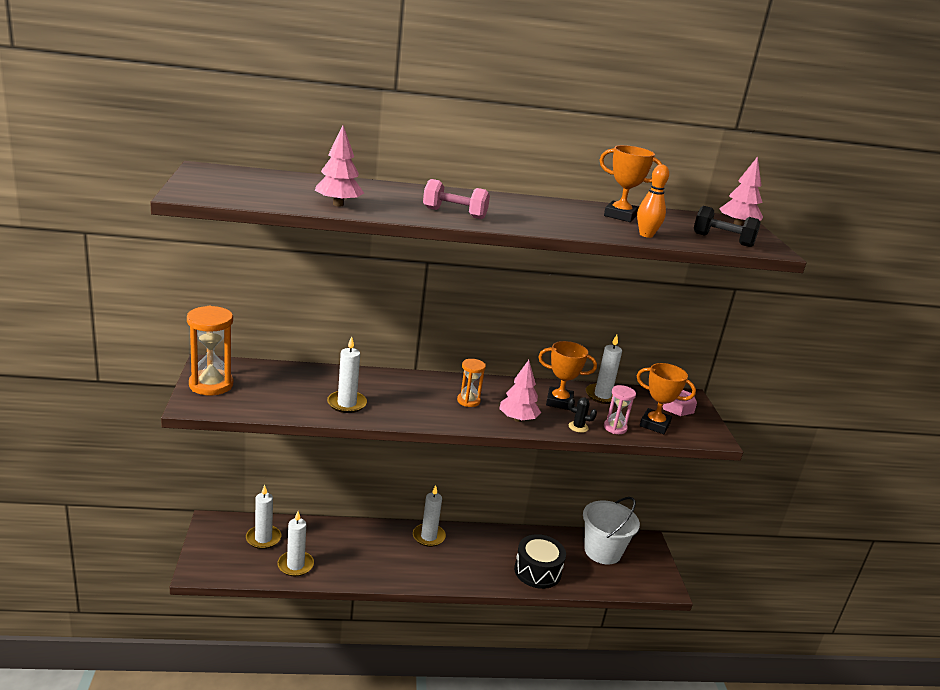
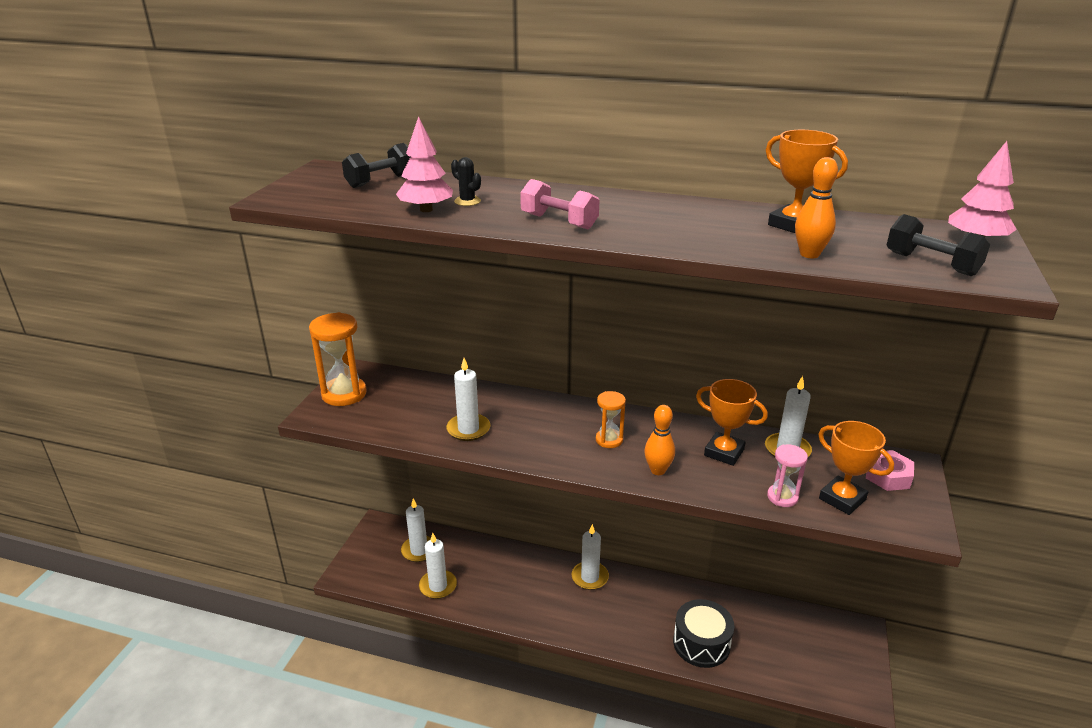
camera: 25 degrees right, 5 degrees up
pink tree [499,360,541,422] -> orange bowling pin [644,405,675,475]
black cactus [568,397,597,433] -> black cactus moved to [451,157,481,206]
white bucket [583,497,640,565] -> none
none -> black dumbbell [342,143,410,188]

